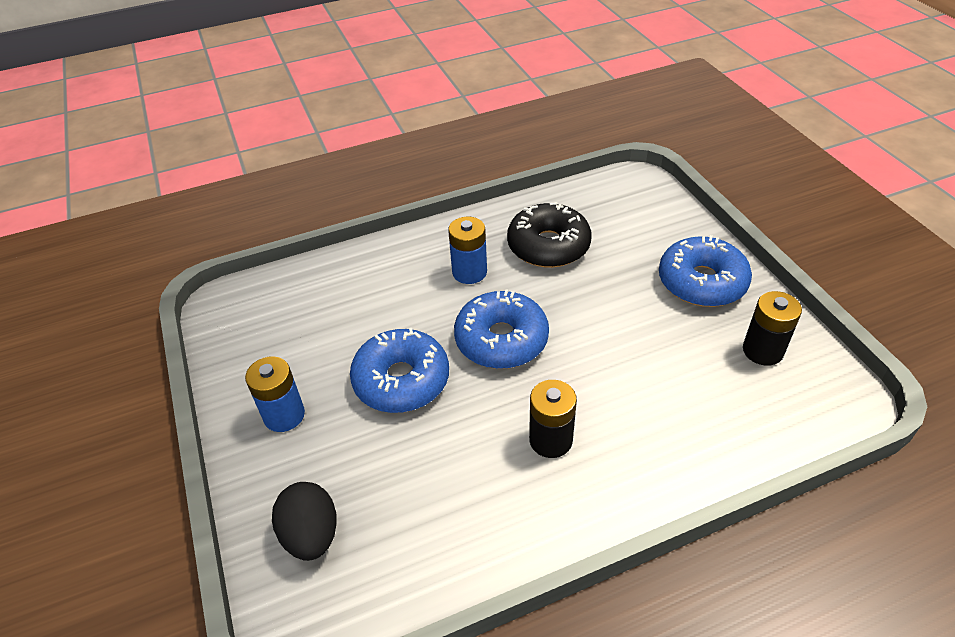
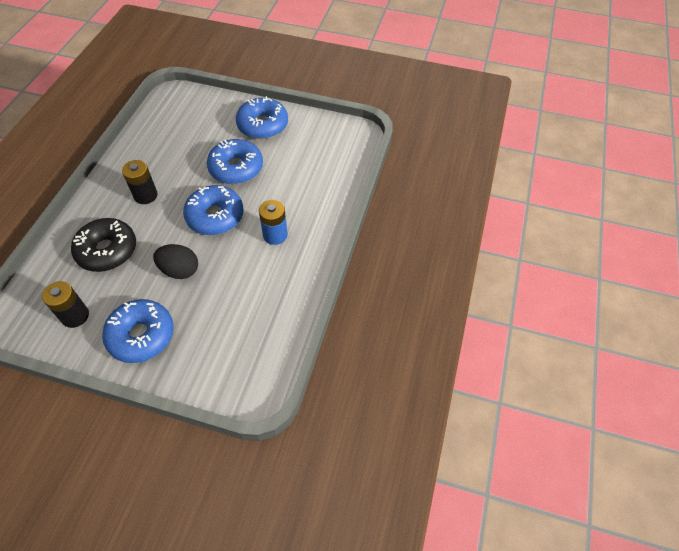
camera: 125 degrees right, 10 degrees up
blue battery [245,356,305,432] -> blue donut [236,96,288,139]
black egg [272,482,337,561] -> black egg moved to [153,244,198,279]
black donut [507,202,592,268] -> black donut moved to [71,218,136,272]

